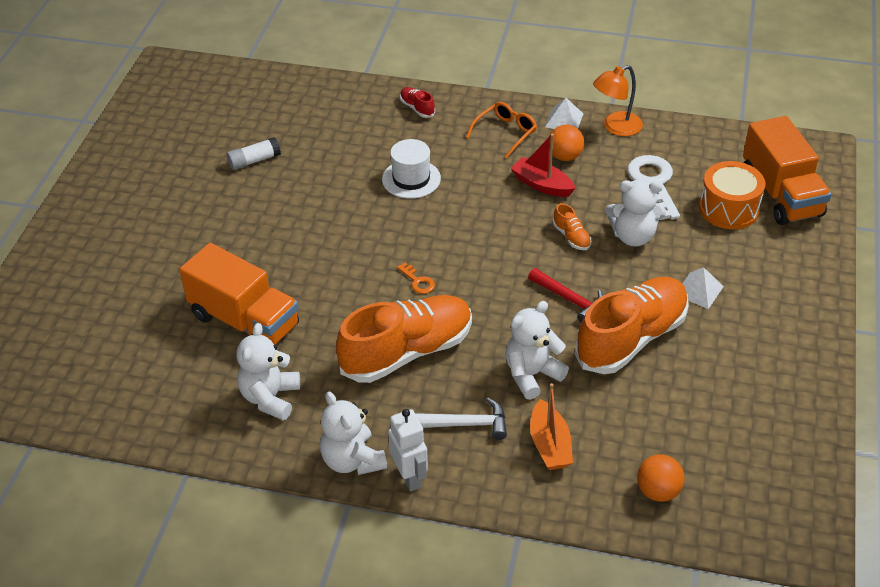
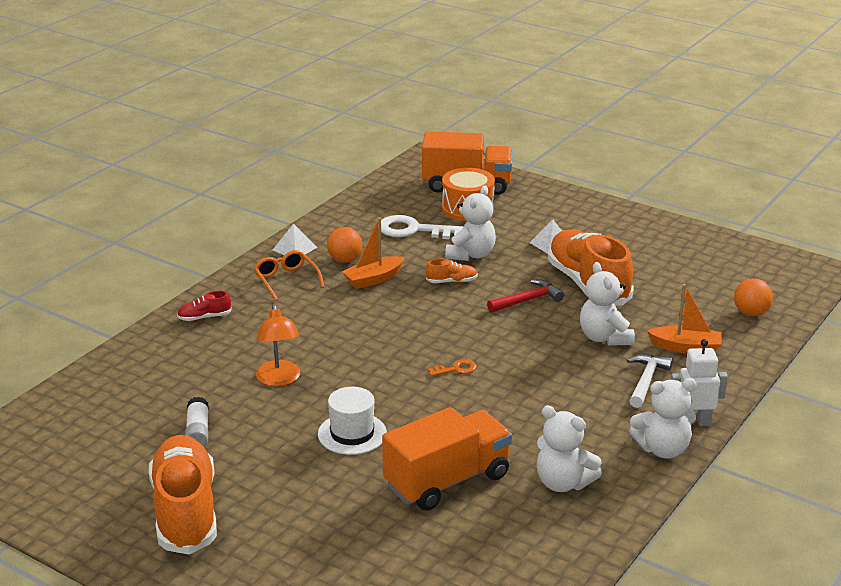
camera: 70 degrees left, 15 degrees down
orange shoe [336,295,472,383] -> orange shoe moved to [149,435,217,555]
white hat [382,139,441,199] -> white hat moved to [318,387,387,455]
red boat [511,134,576,197] -> orange boat [342,218,405,289]
orange lamp [593,65,643,136] -> orange lamp moved to [256,304,300,386]

